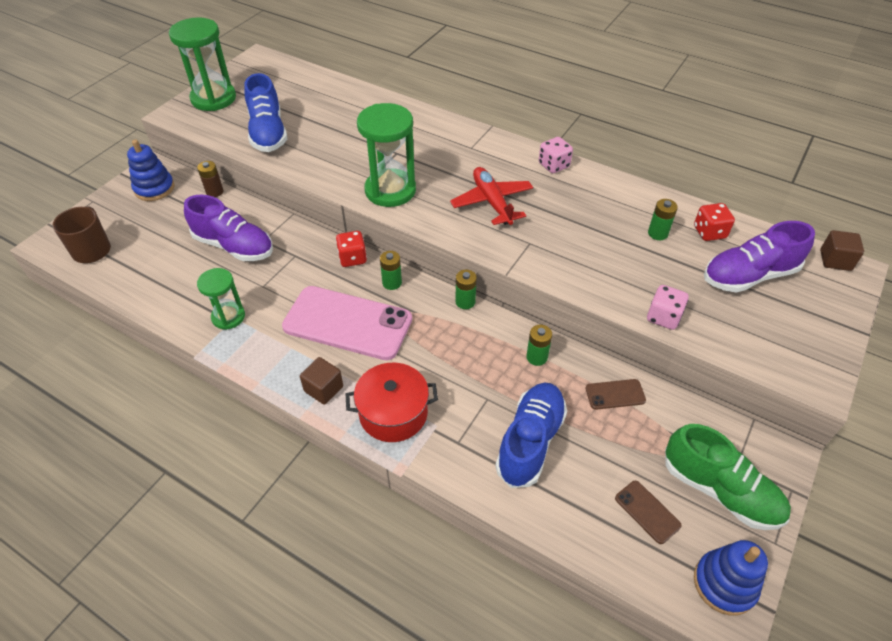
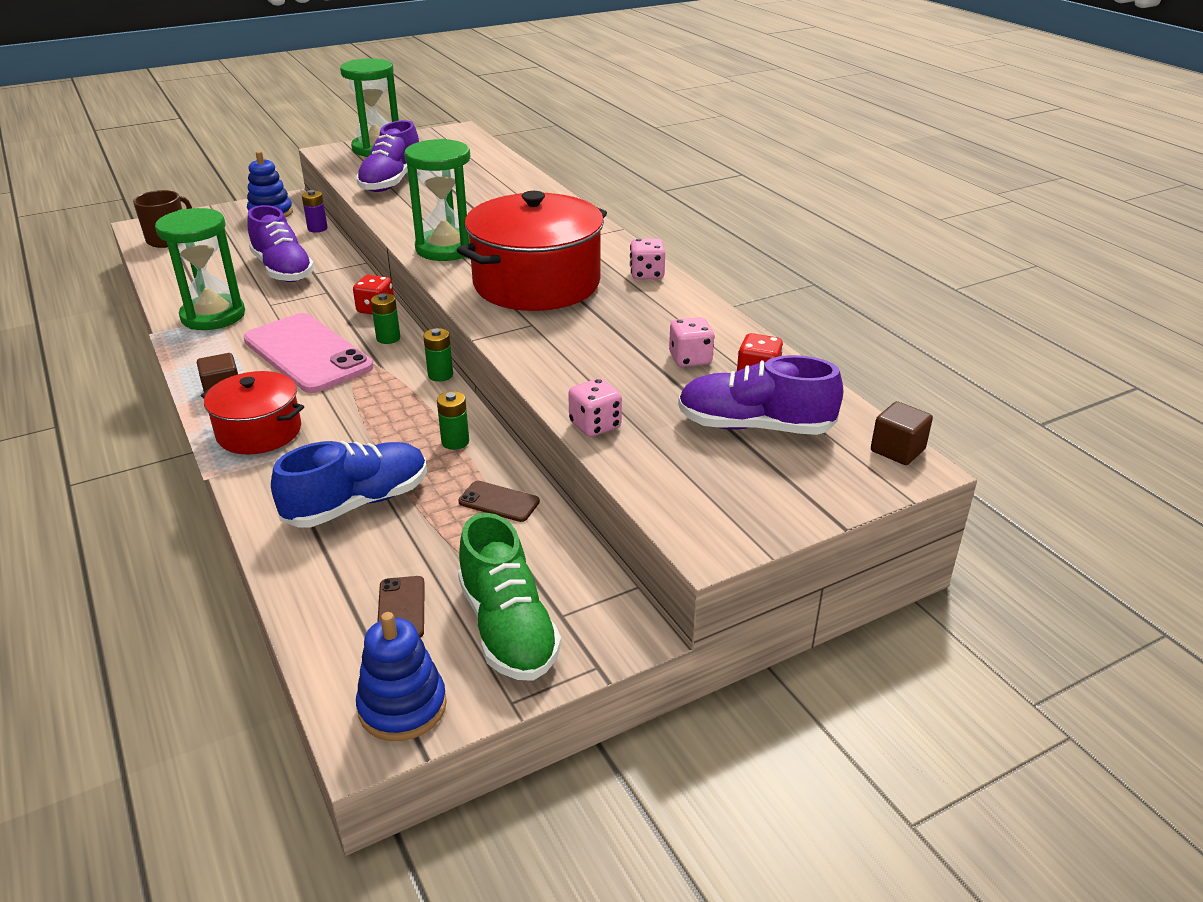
camera: 30 degrees right, 15 degrees down
brown battery [197,161,223,197] -> purple battery [302,190,327,233]
green hourglass [197,268,245,330] -> green hourglass [155,208,245,330], size x1.67
blue shoe [244,73,287,152] -> purple shoe [357,120,419,192]
red plane [450,167,533,225] -> red pot [457,191,607,311]
green battery [648,199,678,240] -> pink dice [669,317,715,367]

